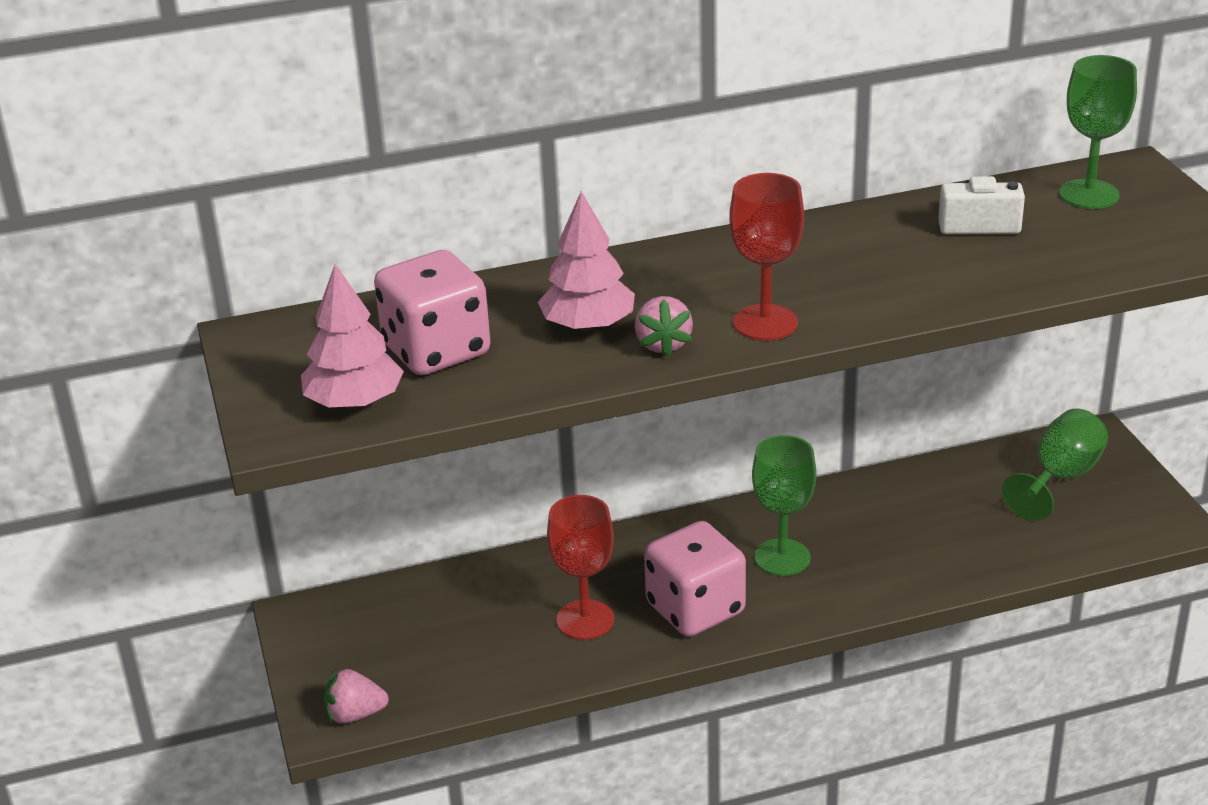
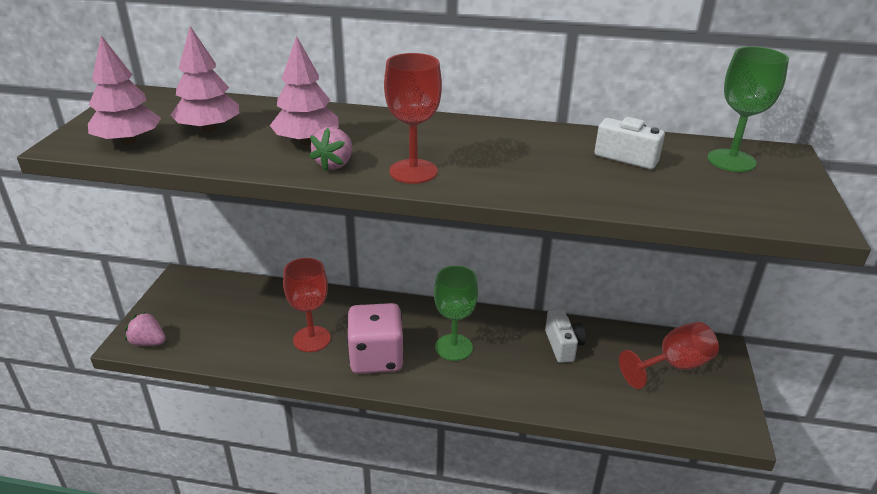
camera: 25 degrees right, 0 degrees up
pink dice [374,250,490,375] -> pink tree [171,26,239,132]
green goblet [1002,408,1108,521] -> red goblet [619,322,719,389]
none -> white camera [545,309,586,363]

